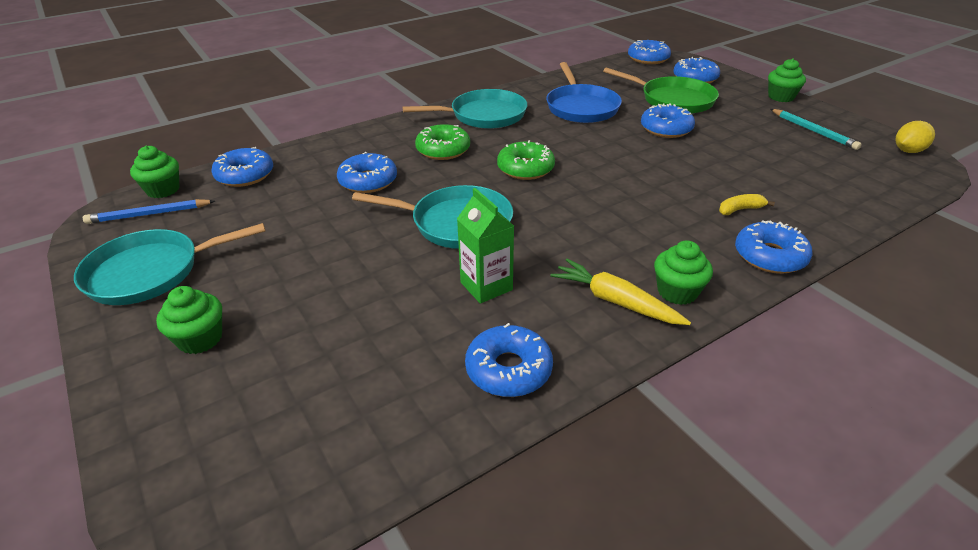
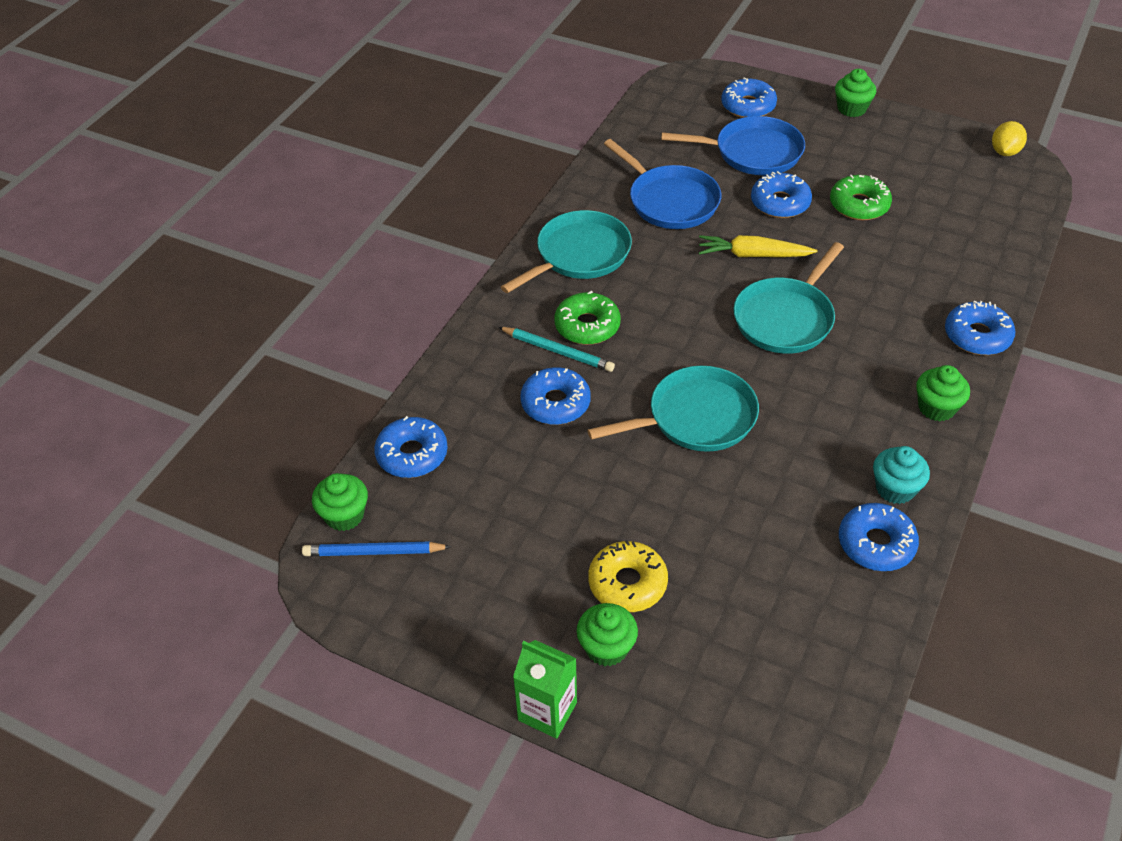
camera: 30 degrees left, 10 degrees up
turquoise pan [74,223,266,305] -> turquoise pan moved to [733,242,844,354]
blue pencil [83,199,215,224] -> blue pencil turned 45 degrees clockwise [302,541,452,556]
green carton [457,188,514,304] -> green carton moved to [513,640,577,739]
green donut [497,140,555,180] -> green donut moved to [830,175,892,220]
yellow carrot [550,259,691,325] -> yellow carrot moved to [699,235,818,257]
green pan [603,68,719,113] -> blue pan [661,116,805,175]
blue donut [628,40,671,64] -> none
yellow banana [719,194,775,215] -> none
turquoise pencil [771,109,862,150] -> turquoise pencil moved to [498,327,615,372]
none -> yellow donut [588,540,668,612]
none -> turquoise cupcake [873,446,930,504]

